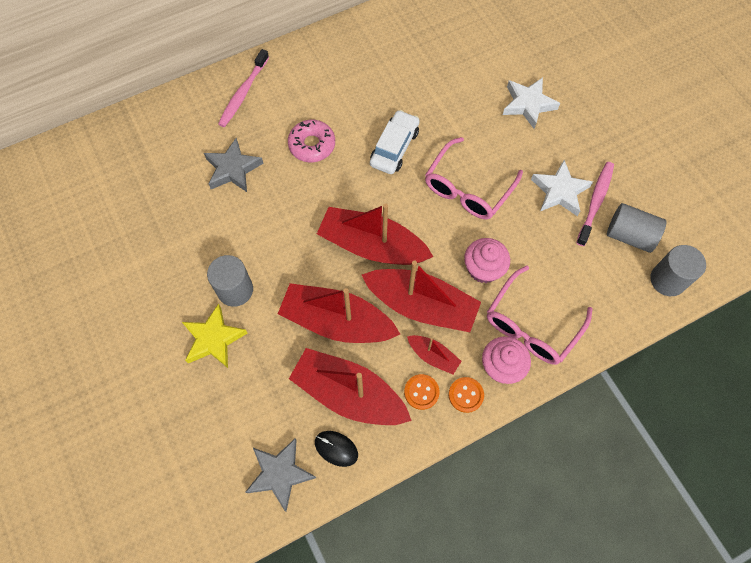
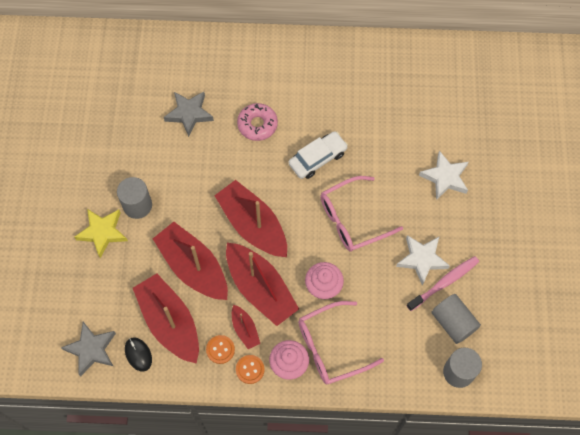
camera: 30 degrees right, 0 degrees up
pink toothbrush [218,49,269,127] -> none

